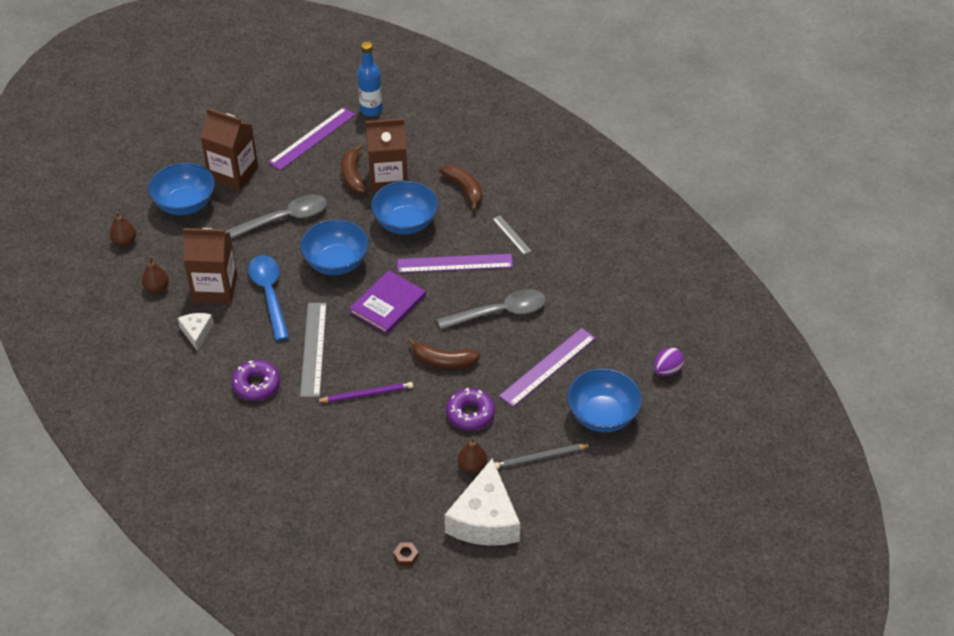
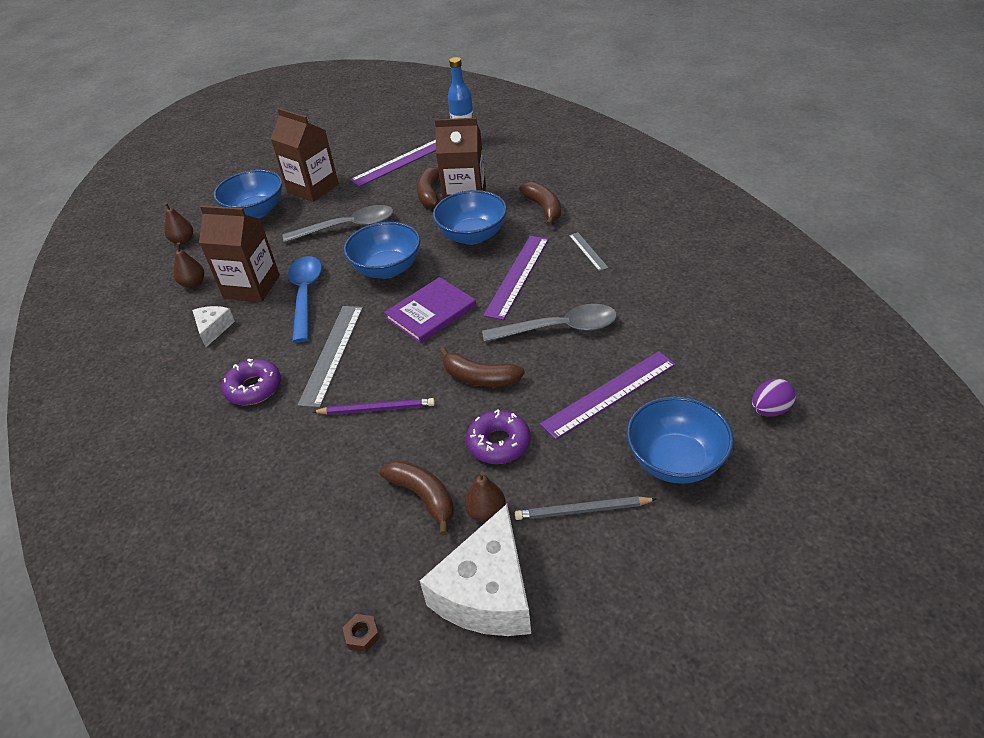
camera: 15 degrees right, 5 degrees down
purple ruler [397,254,513,273] -> purple ruler turned 75 degrees counterclockwise [483,236,549,320]
none -> brown banana [379,460,454,536]

